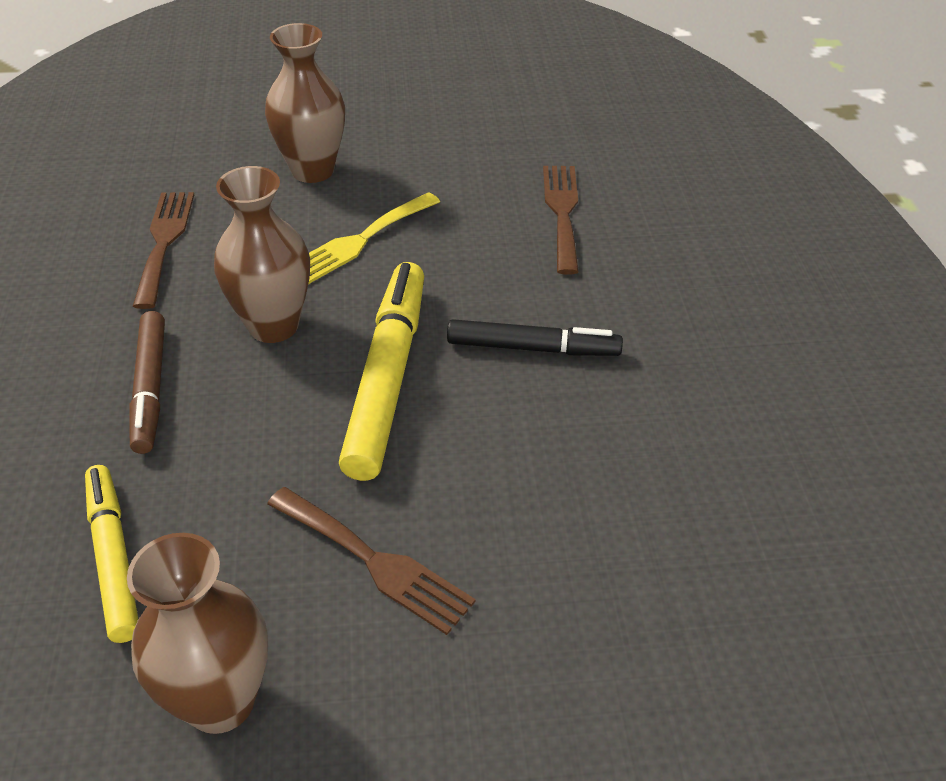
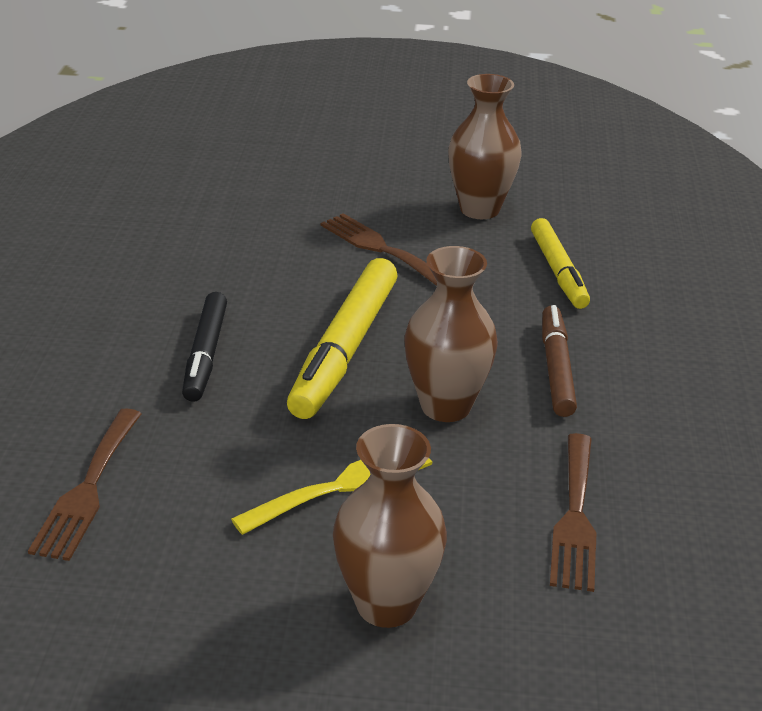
camera: 170 degrees left, 10 degrees down
black marker [447,319,623,356] -> black marker turned 105 degrees counterclockwise [182,292,227,402]

